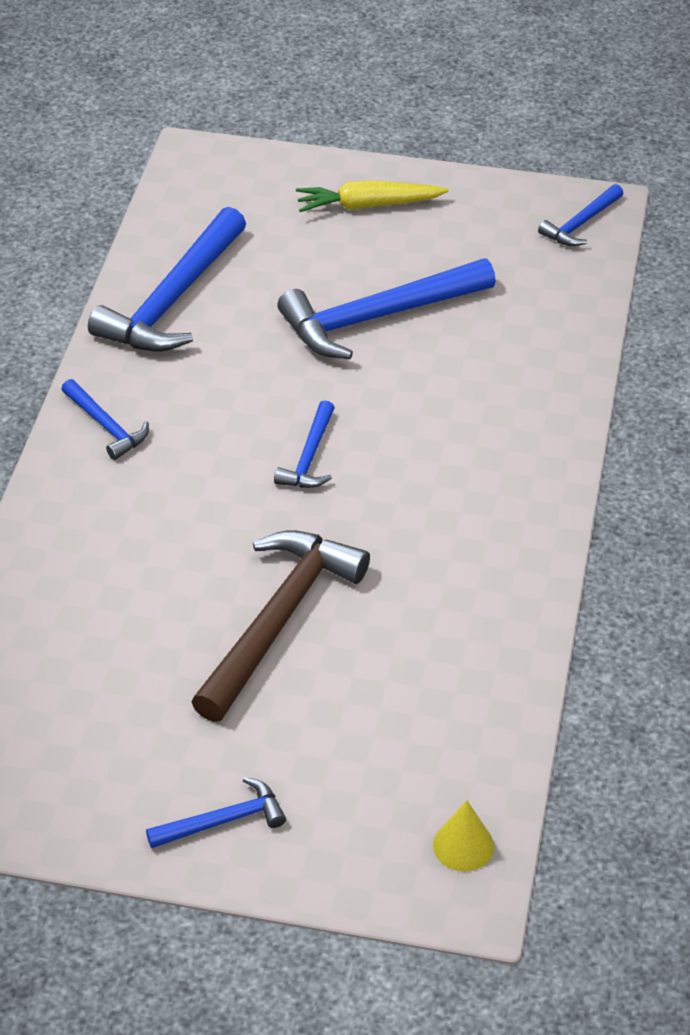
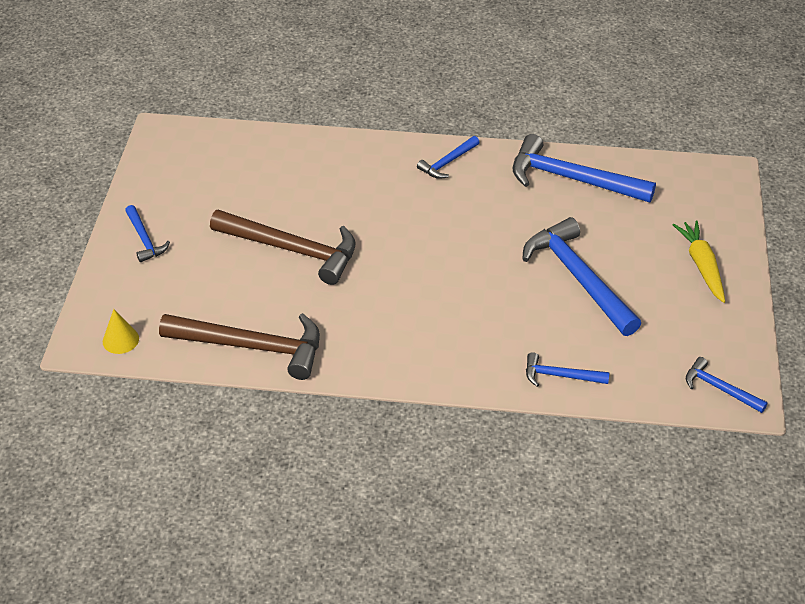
camera: 85 degrees right, 0 degrees up
blue hammer [274,400,335,488] -> blue hammer moved to [526,352,609,387]
none -> brown hammer [159,313,320,380]

